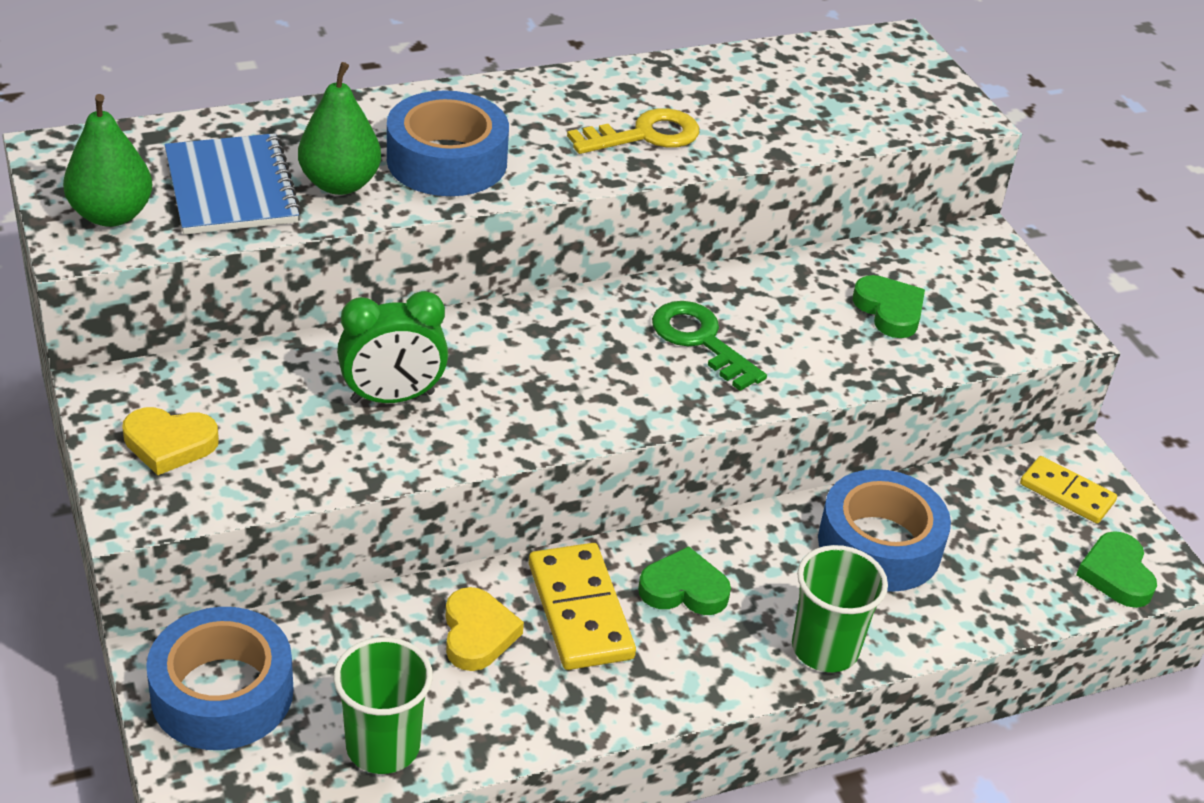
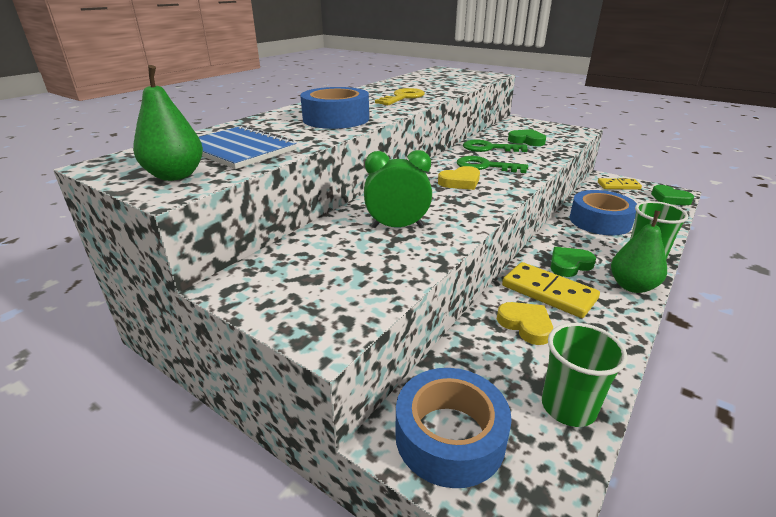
camera: 30 degrees left, 10 degrees down
yellow heart [122,407,219,475] -> yellow heart moved to [438,166,480,190]
green pear [298,62,381,195] -> green pear moved to [611,210,667,293]
green clock [337,291,448,403] -> green clock turned 135 degrees counterclockwise [364,150,432,228]
none -> green key [463,140,528,152]

